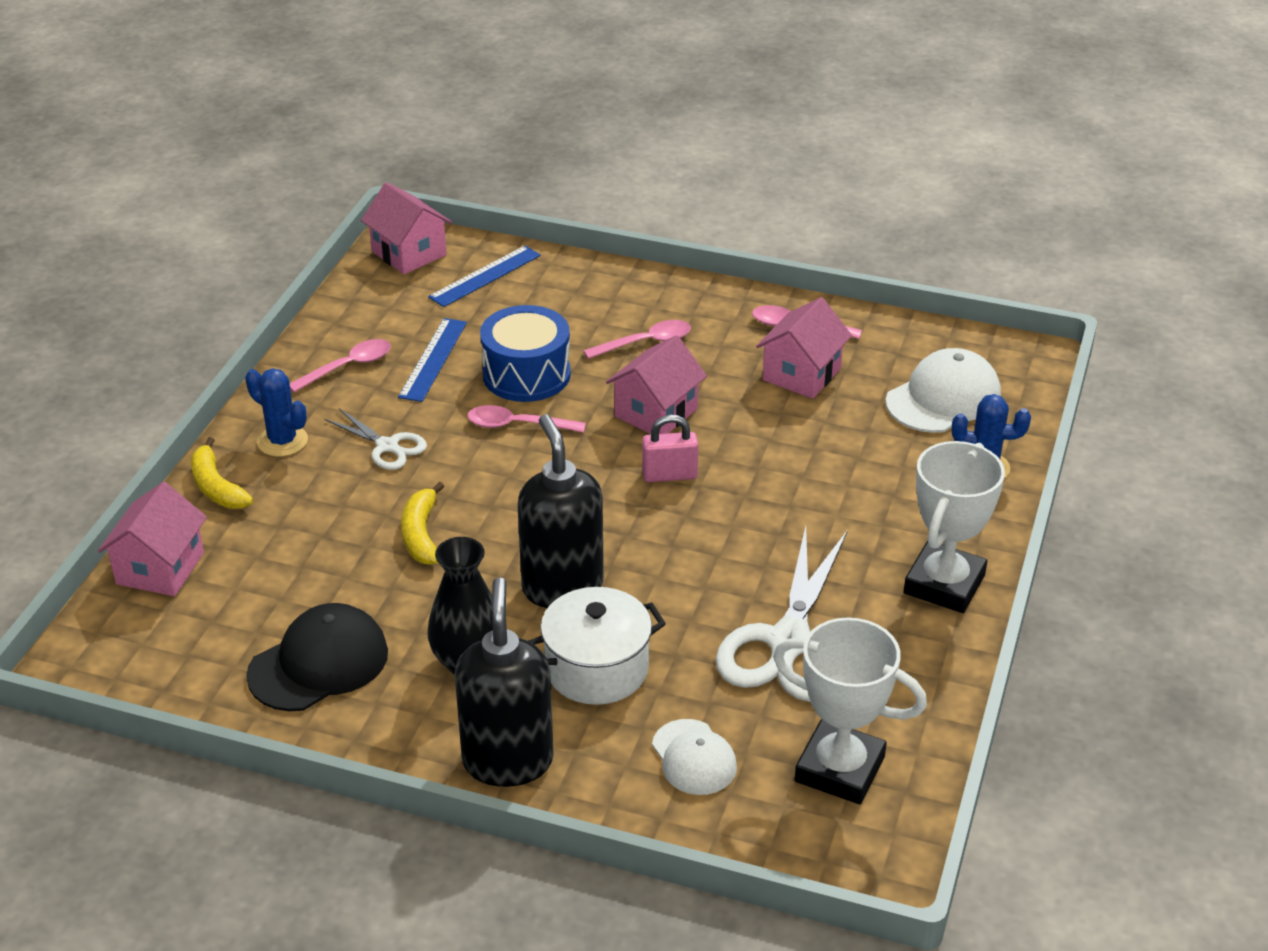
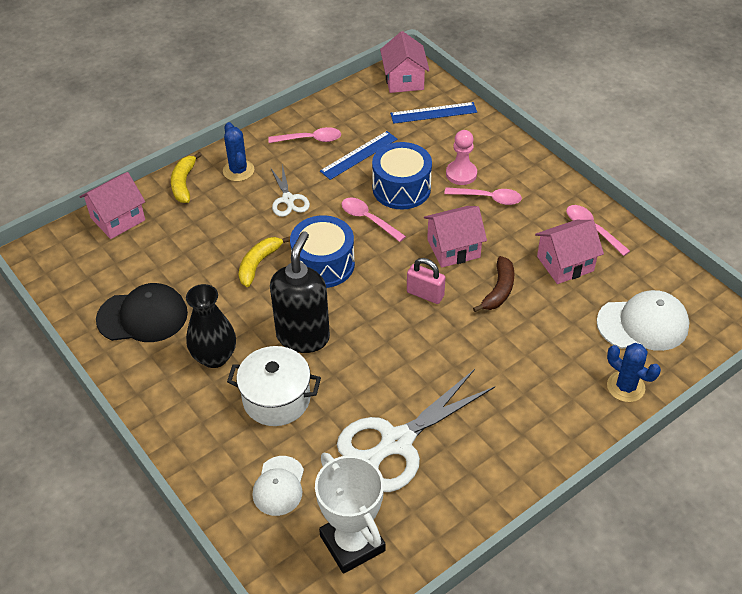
camera: 35 degrees right, 10 degrees up
black soap dispenser [455,577,553,787] -> none
white trophy [904,441,1005,613] -> none
none -> blue drum [290,215,355,288]
none -> pink pawn [446,130,477,185]
none -> brown banana [473,256,514,312]

